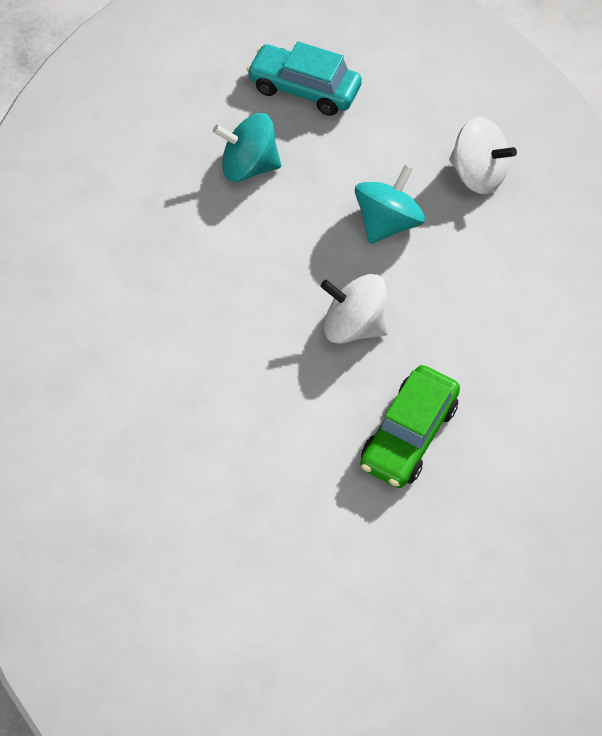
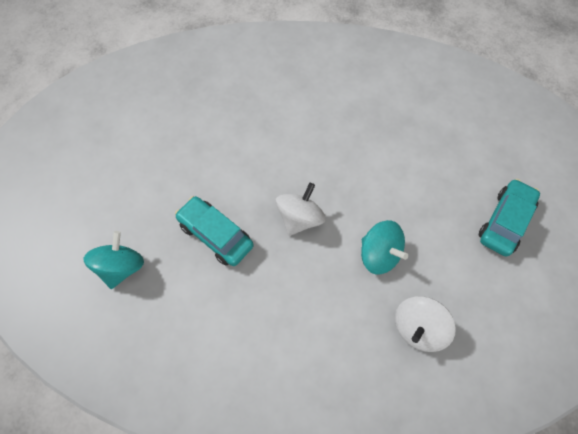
camera: 100 degrees right, 5 degrees up
turquoise spinning top [213,113,281,182] -> turquoise spinning top moved to [83,231,144,289]
green car [360,365,460,488] -> turquoise car [175,196,253,266]

